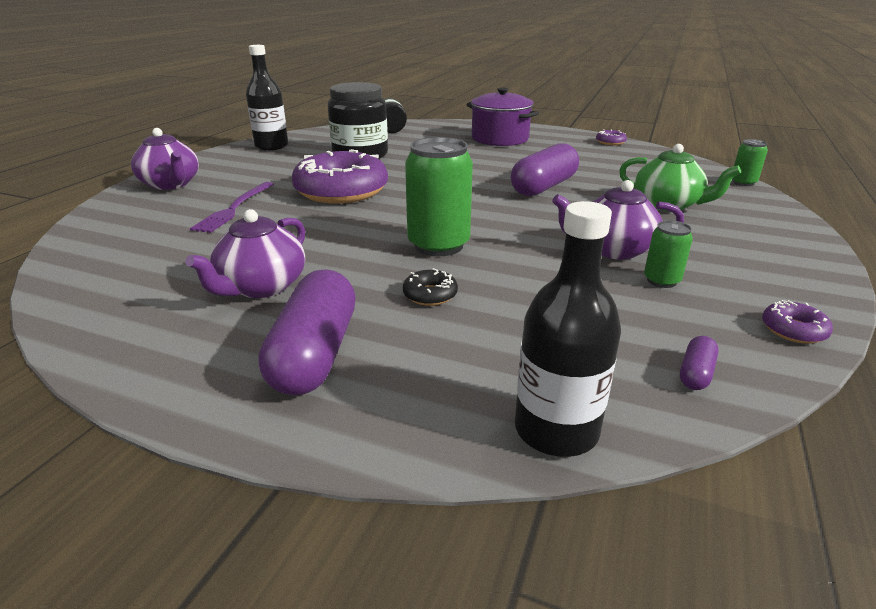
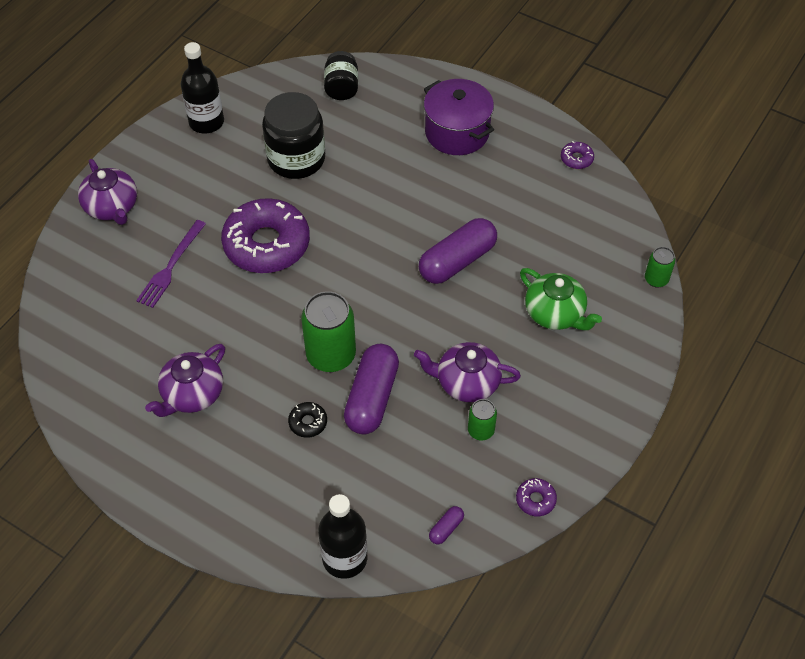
camera: 10 degrees right, 25 degrees up
purple capsule [258,269,356,396] -> purple capsule moved to [344,344,399,434]

